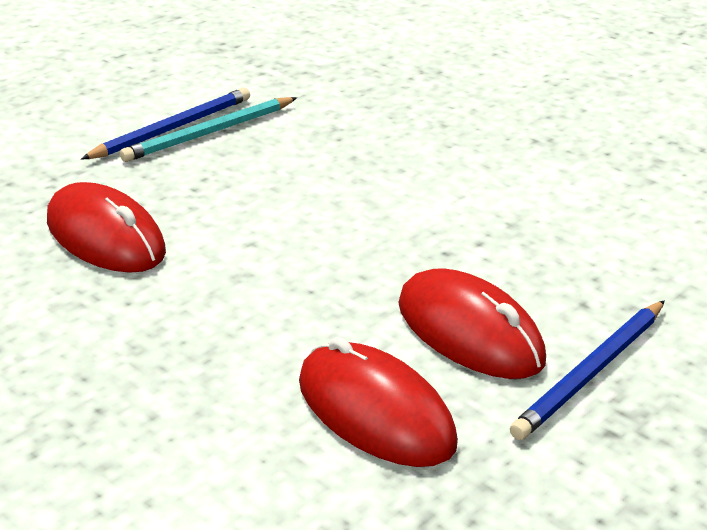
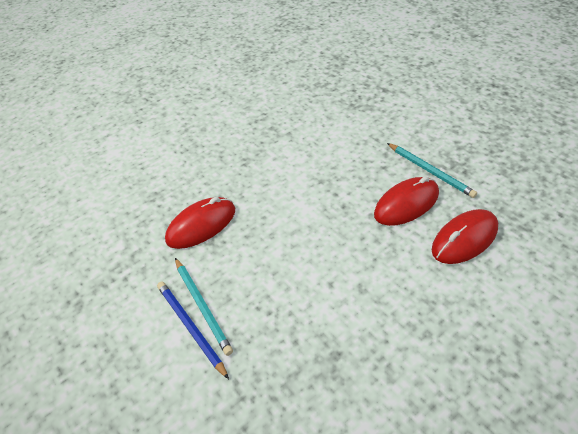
camera: 80 degrees left, 15 degrees up
red mouse [47,182,166,273] -> red mouse moved to [165,197,235,249]
blue pencil [510,300,665,440] -> turquoise pencil [387,143,477,198]

